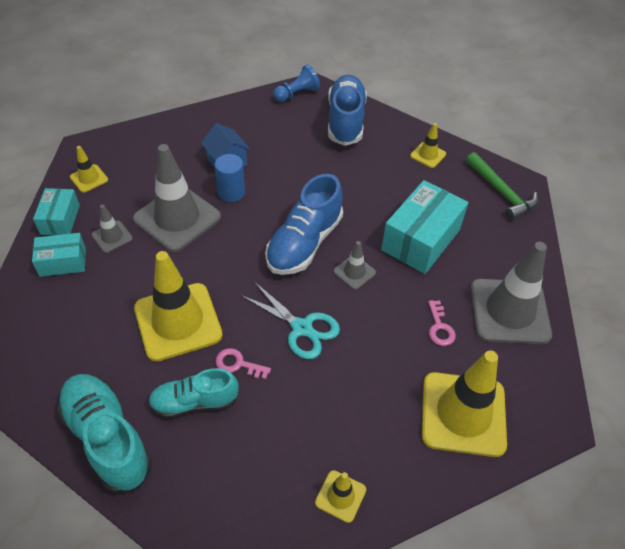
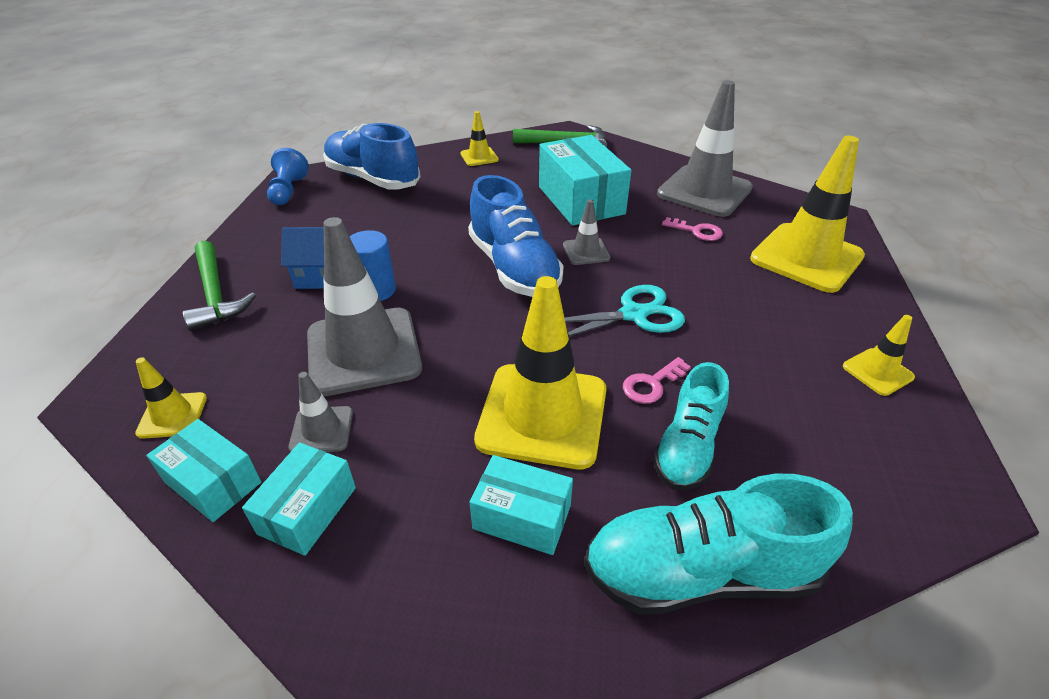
camera: 55 degrees left, 10 degrees down
none -> green hammer [183,240,256,331]
none -> turquoise box [470,455,573,555]

